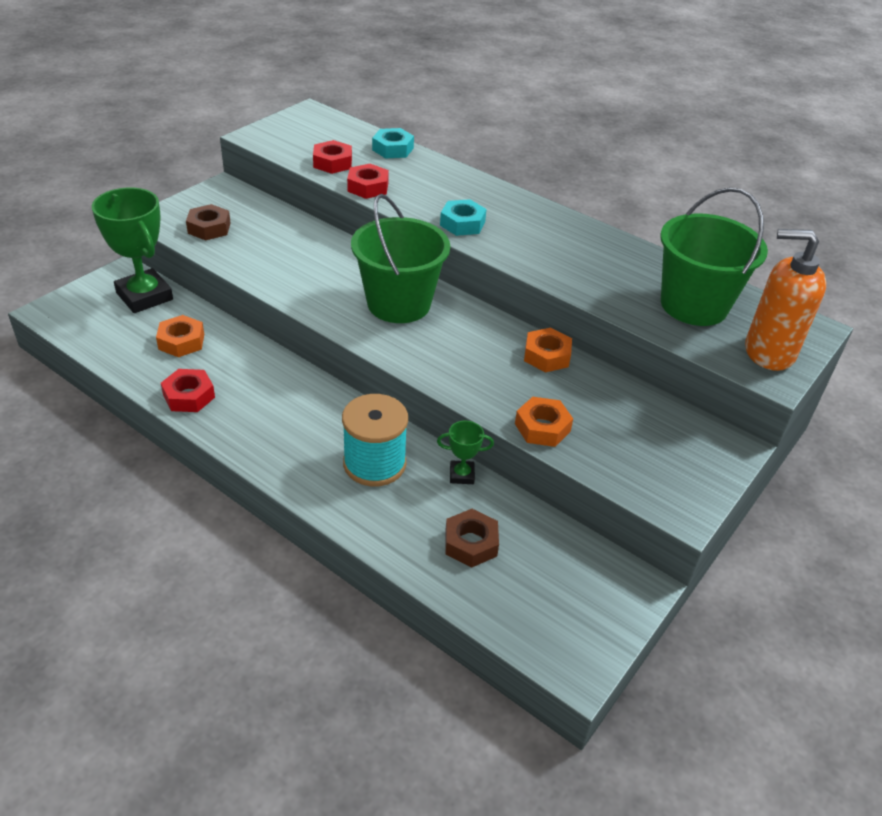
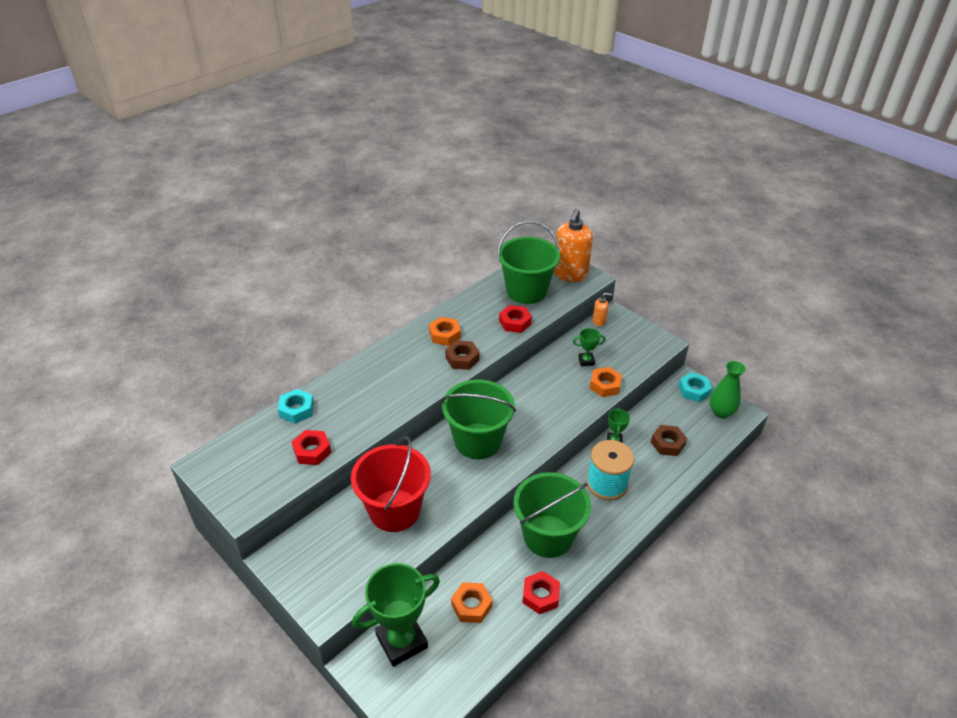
camera: 80 degrees left, 0 degrees up
brown nut [186,204,231,240] -> brown nut moved to [445,340,480,370]
red nut [347,164,389,199] -> red nut moved to [499,305,532,333]
turquoise nut [440,199,487,236] -> turquoise nut moved to [678,372,712,402]
orange nut [524,328,572,372] -> orange nut moved to [429,317,461,346]
none -> red bucket [351,436,431,532]
none -> green bucket [514,472,591,558]
none -> green trophy [573,328,606,366]
none -> orange soap dispenser [593,293,612,327]
none -> green vase [709,361,746,419]

